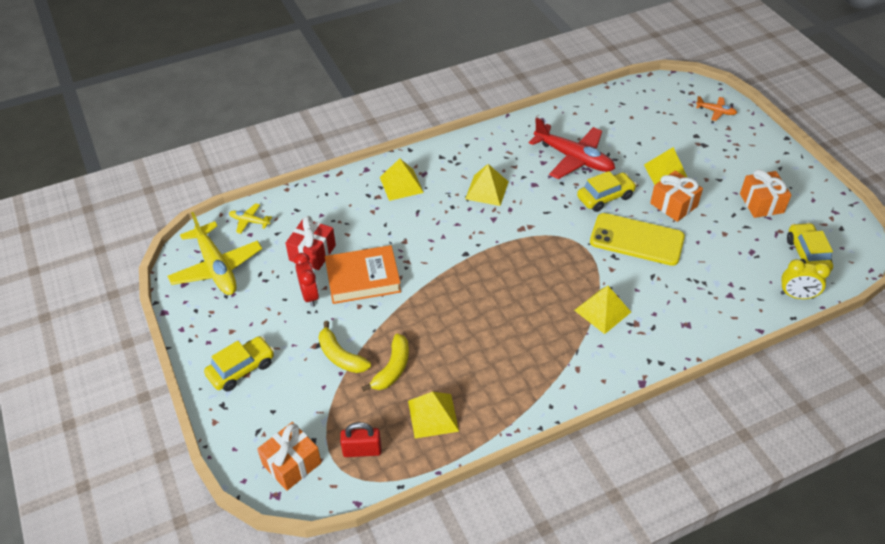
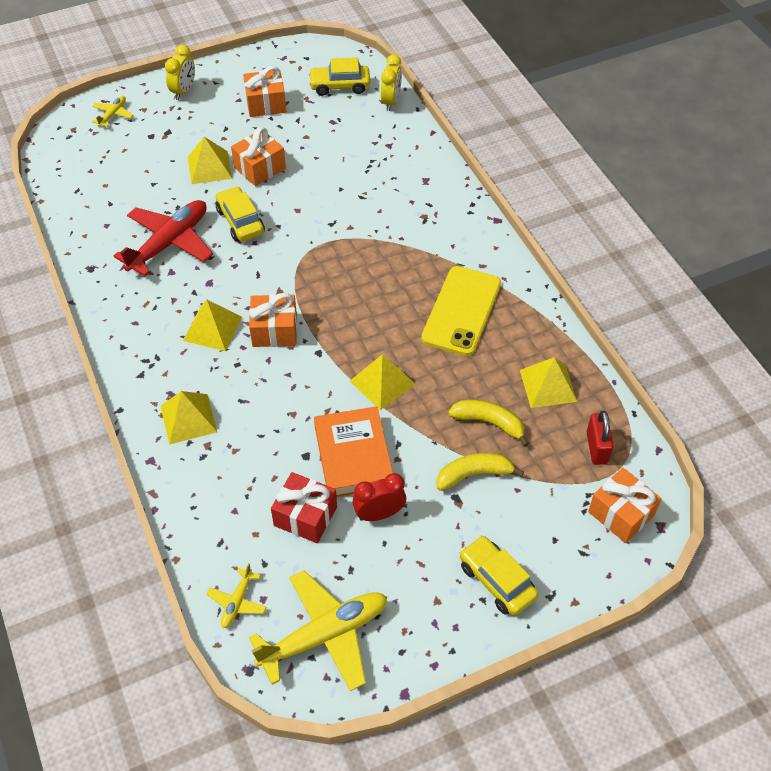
camera: 90 degrees left, 5 degrees up
yellow banana [318,321,371,373] -> yellow banana turned 150 degrees counterclockwise [436,453,524,491]
yellow pyramid [574,286,631,334] -> yellow pyramid moved to [350,354,416,410]
yellow phone [590,213,685,266] -> yellow phone moved to [421,266,501,356]
orange plane [696,96,737,121] -> yellow plane [92,96,133,127]
none -> yellow clock [165,45,195,100]
none -> orange gift [249,293,297,347]

